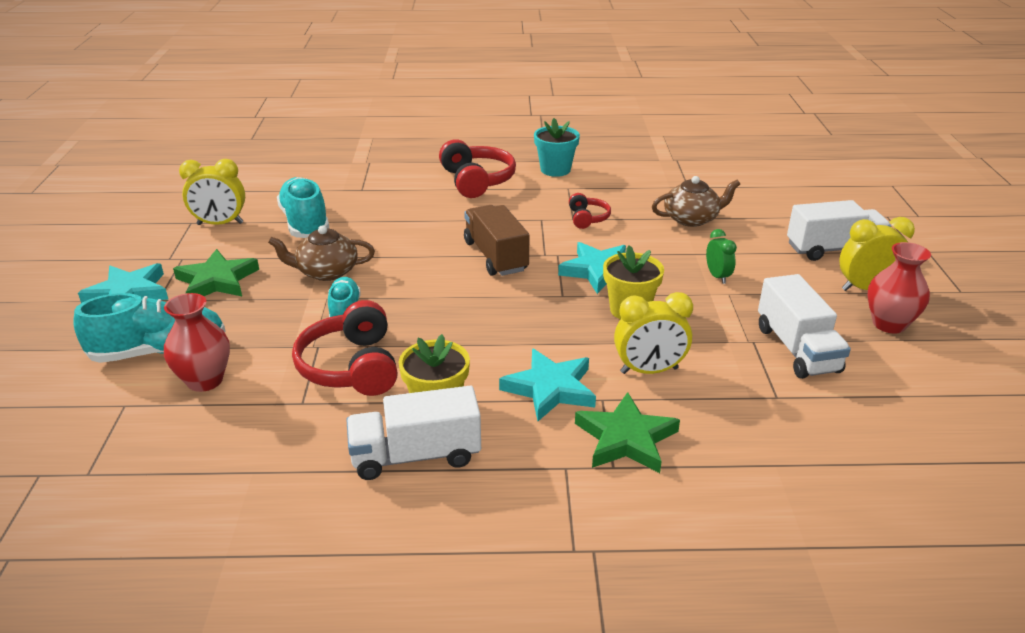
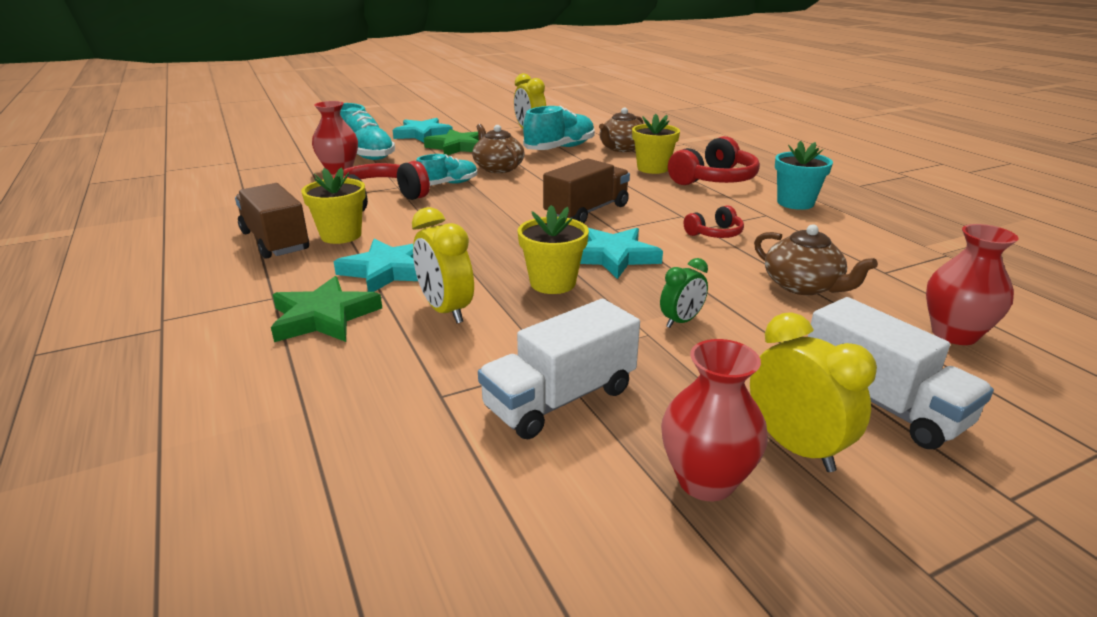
camera: 65 degrees right, 5 degrees down
white truck [346,386,481,480] -> brown truck [235,183,309,259]
none -> brown teapot [599,107,643,152]
none -> yellow flower pot [632,114,680,174]
none -> red vase [926,224,1018,345]

